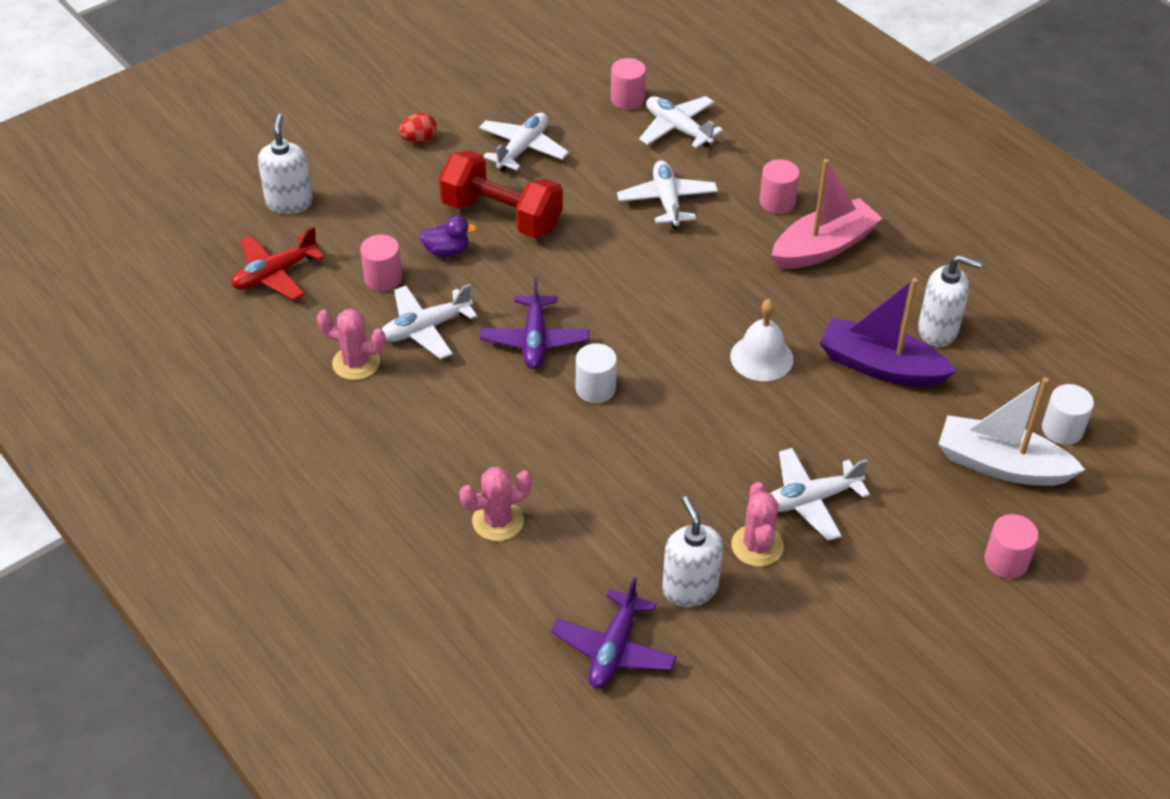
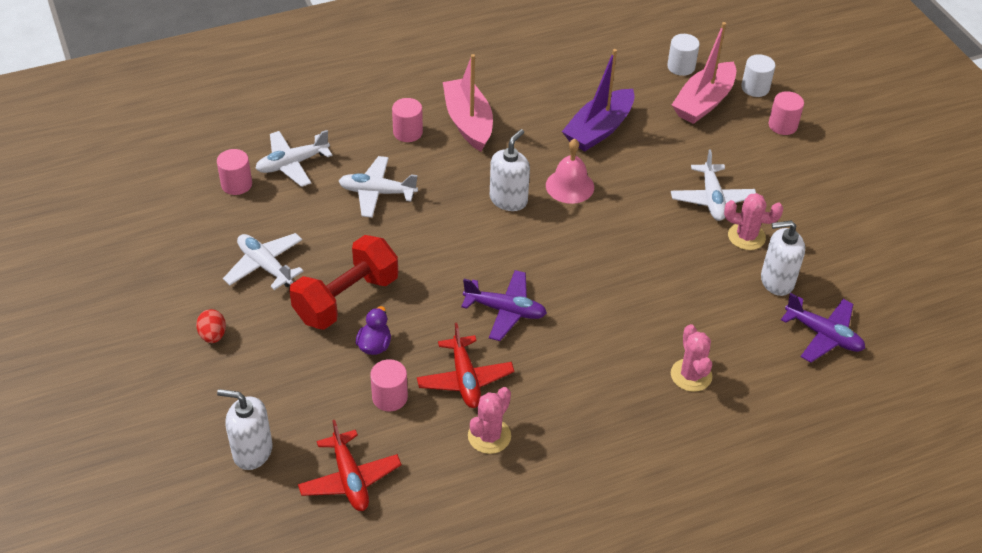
camera: 75 degrees left, 0 degrees up
white plane [381,284,477,359] -> red plane [417,323,515,408]
white cylinder [576,343,617,403] -> white cylinder moved to [741,54,775,97]
white bell [730,299,794,381] -> pink bell [546,139,594,204]
white soap dispenser [918,255,982,347] -> white soap dispenser moved to [490,129,530,211]
white boat [939,377,1085,486] -> pink boat [672,22,736,124]

